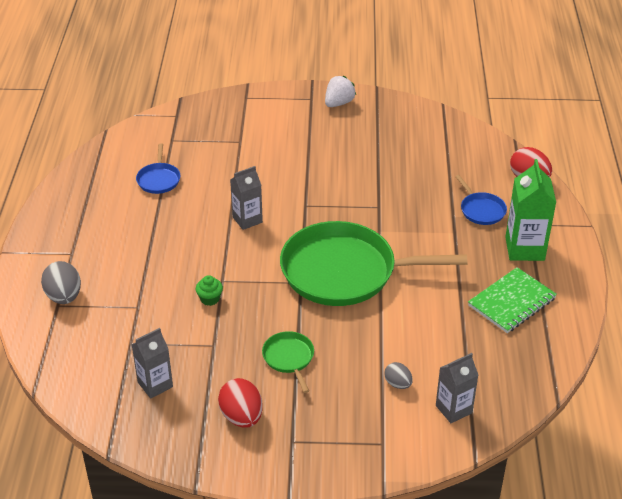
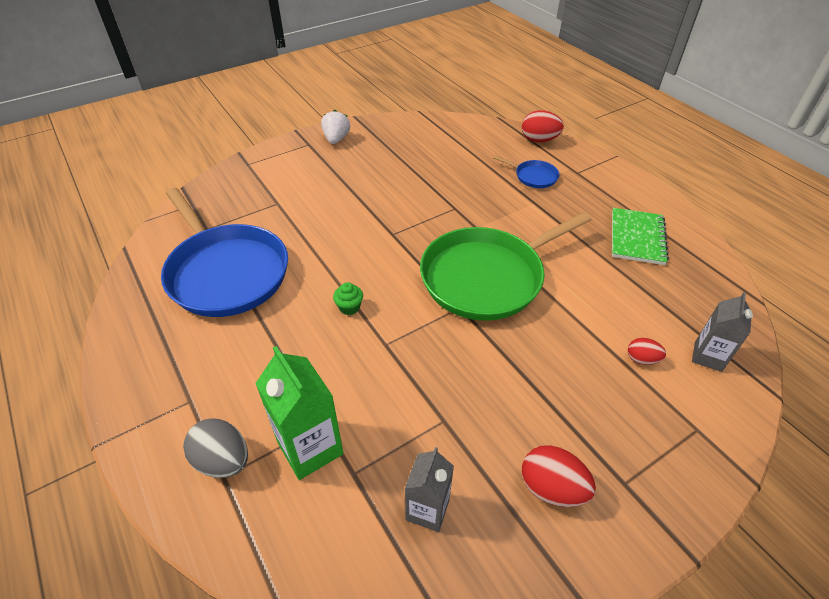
camera: 35 degrees left, 5 degrees up
blue pan [136,143,180,194] -> blue pan [161,188,288,317], size x2.36
green cupcake [196,275,223,306] -> green cupcake moved to [333,282,363,315]
grey carton [230,166,263,230] -> none
green pan [262,331,314,393] -> none
grey egg [384,362,413,389] -> red egg [628,338,666,365]
green carton [505,159,556,261] -> green carton moved to [255,346,344,480]

